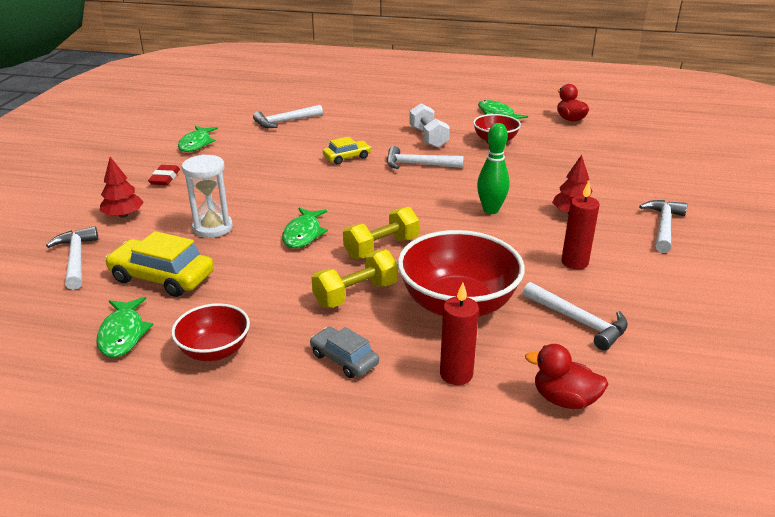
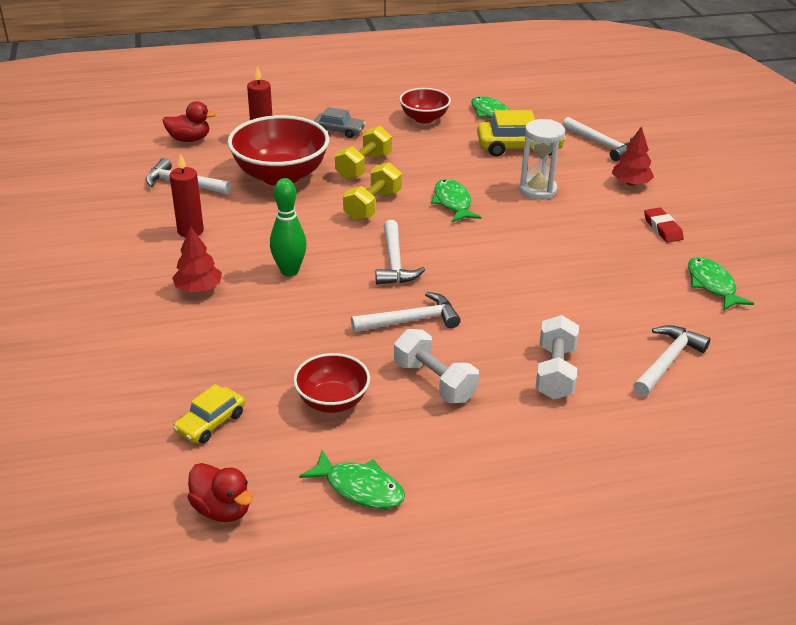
camera: 155 degrees right, 5 degrees up
yellow car [323,137,371,164] -> yellow car moved to [173,384,245,443]
white hammer [639,200,687,253] -> white hammer moved to [375,220,425,285]
none -> white dumbbell [535,315,579,399]

